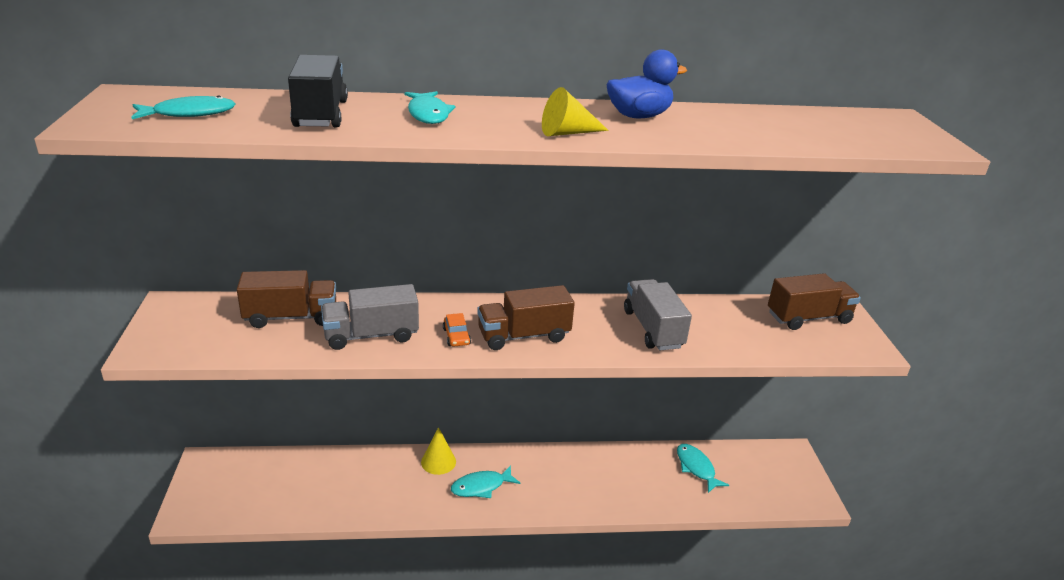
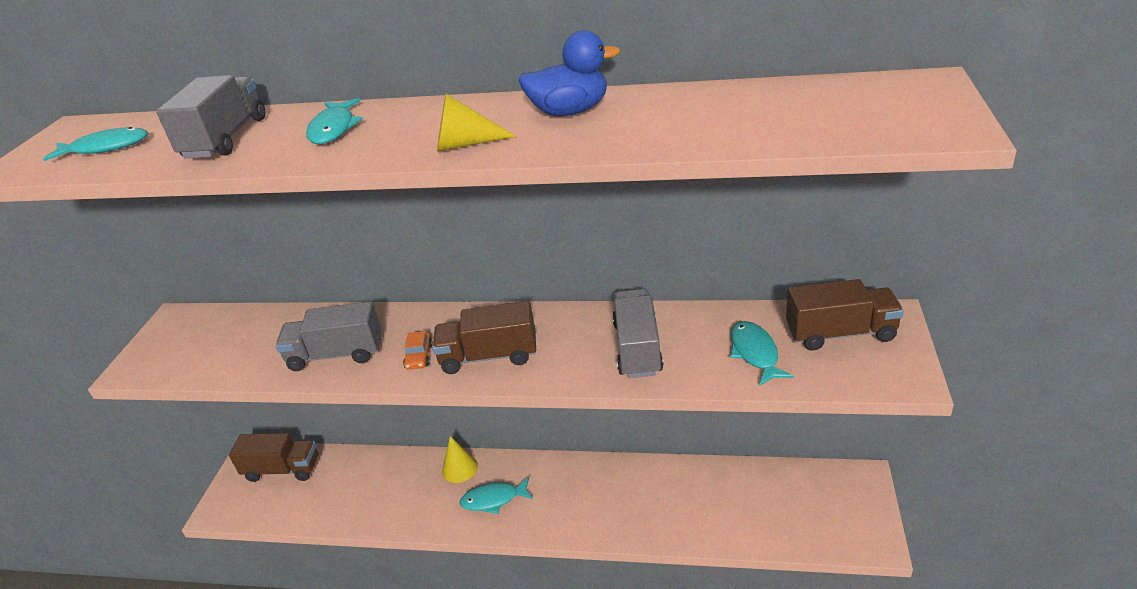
camera: 20 degrees right, 5 degrees up
brown truck [237,270,336,328] -> brown truck moved to [229,433,319,482]
black truck [288,55,348,127] -> grey truck [156,75,266,158]
turquoise fish [677,444,729,493] -> turquoise fish moved to [730,321,794,386]

